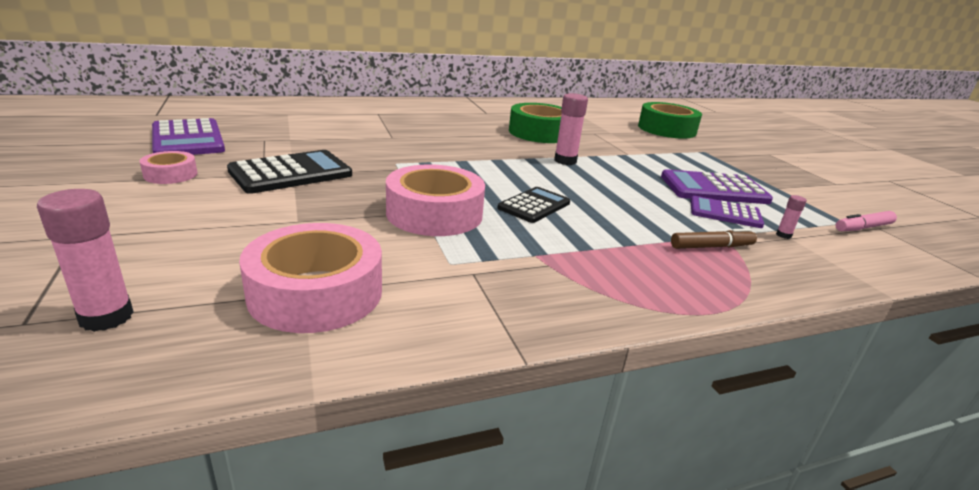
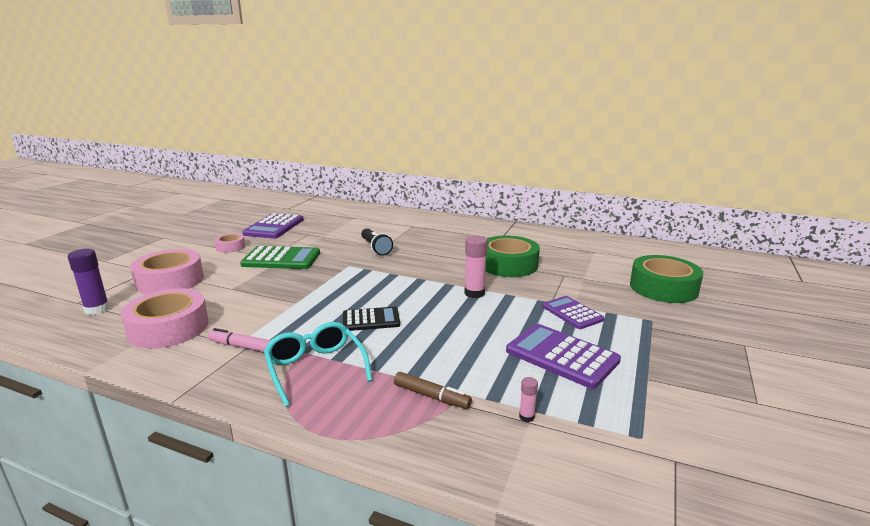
camera: 45 degrees right, 5 degrees down
pink glue stick [37,189,134,332] -> purple glue stick [68,249,110,315]
black calculator [227,150,352,194] -> green calculator [240,246,320,269]
pink tape [386,164,485,236] -> pink tape moved to [130,249,204,294]
purple calculator [690,196,764,228] -> purple calculator moved to [542,296,605,329]
pink marker [835,211,897,231] -> pink marker moved to [208,328,271,352]
none -> turquoise glasses [264,322,372,407]
none -> black flashlight [361,228,393,256]

